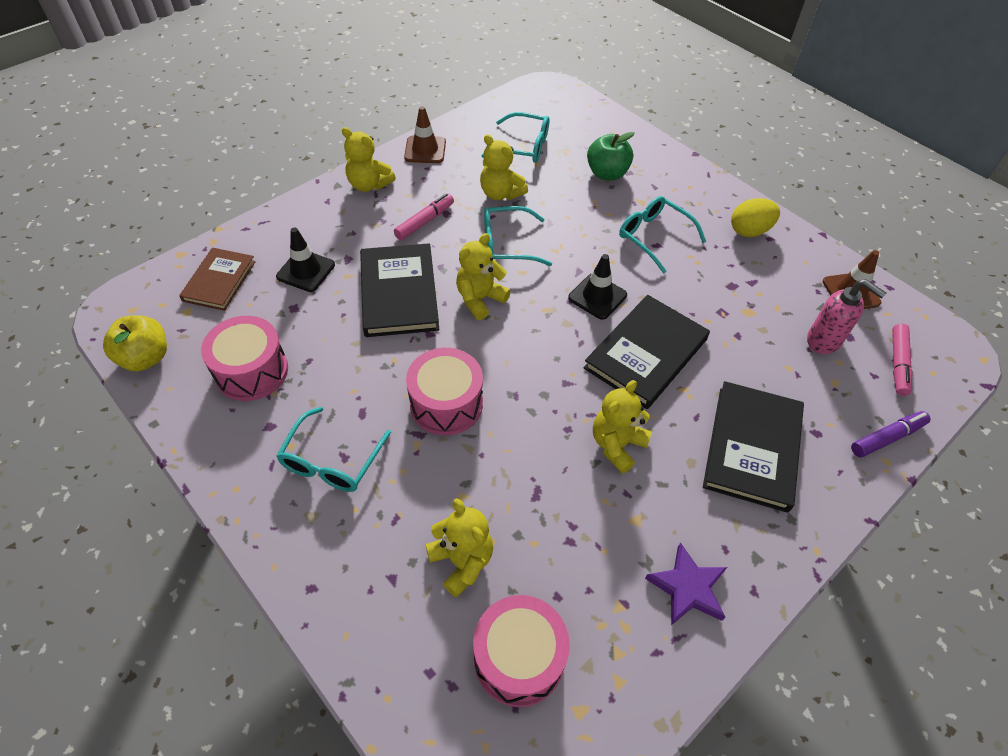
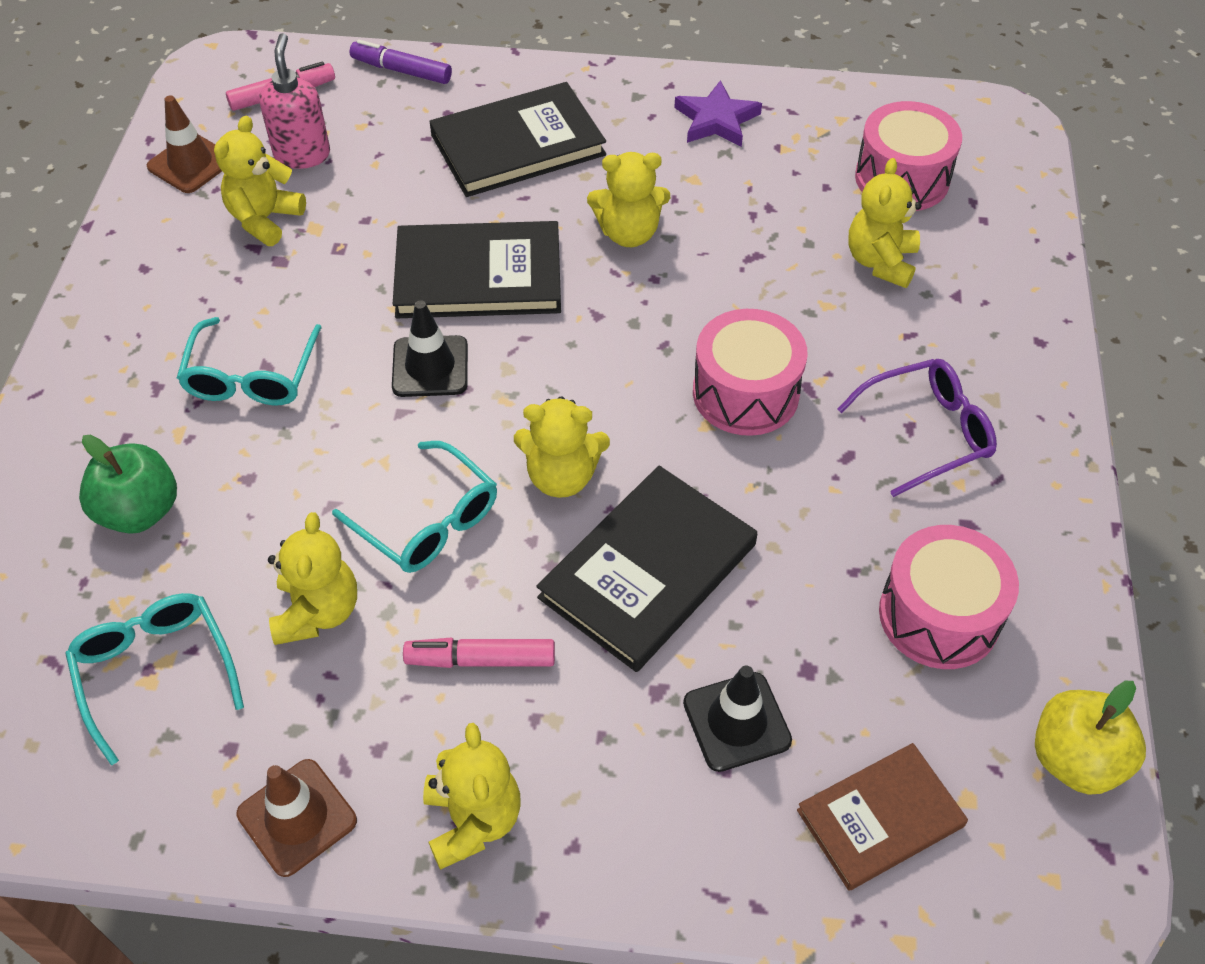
camera: 130 degrees left, 0 degrees up
turquoise glasses [276,407,391,492] -> purple glasses [837,359,997,497]
yellow egg [731,198,780,237] -> none
none -> yellow teddy bear [214,116,306,246]

